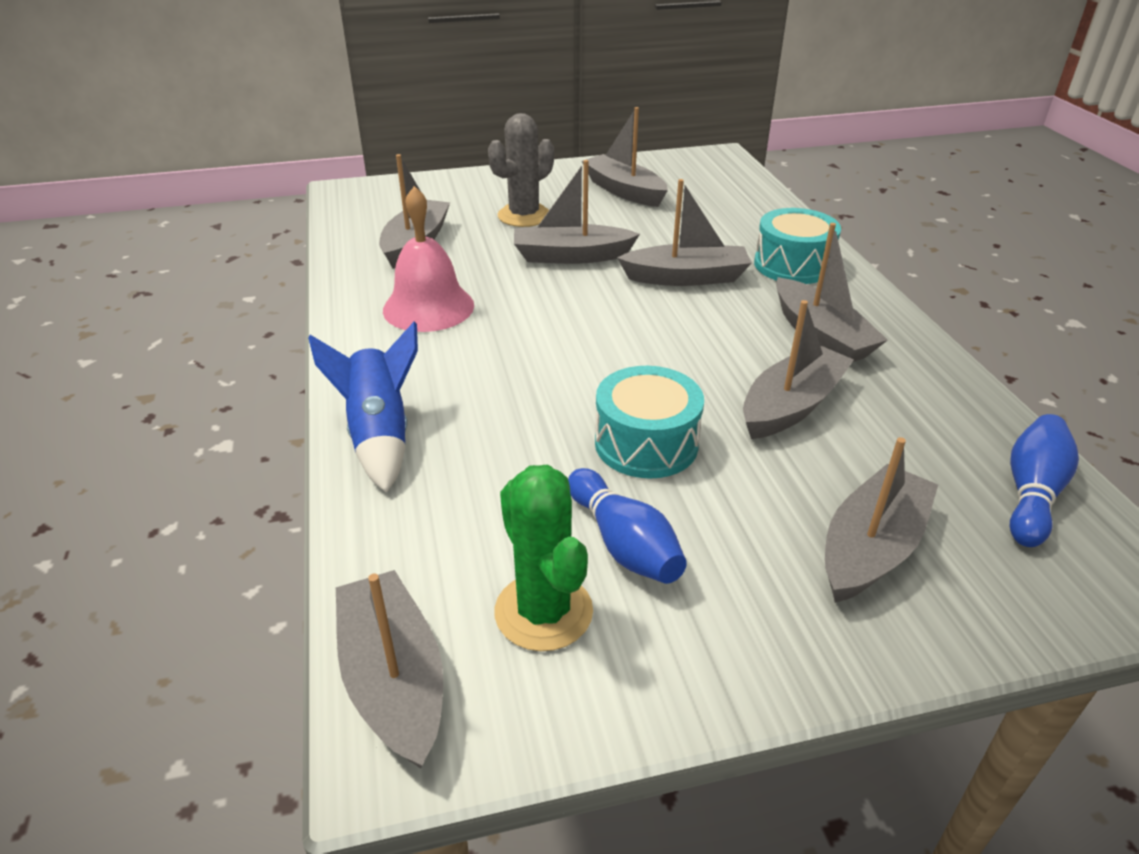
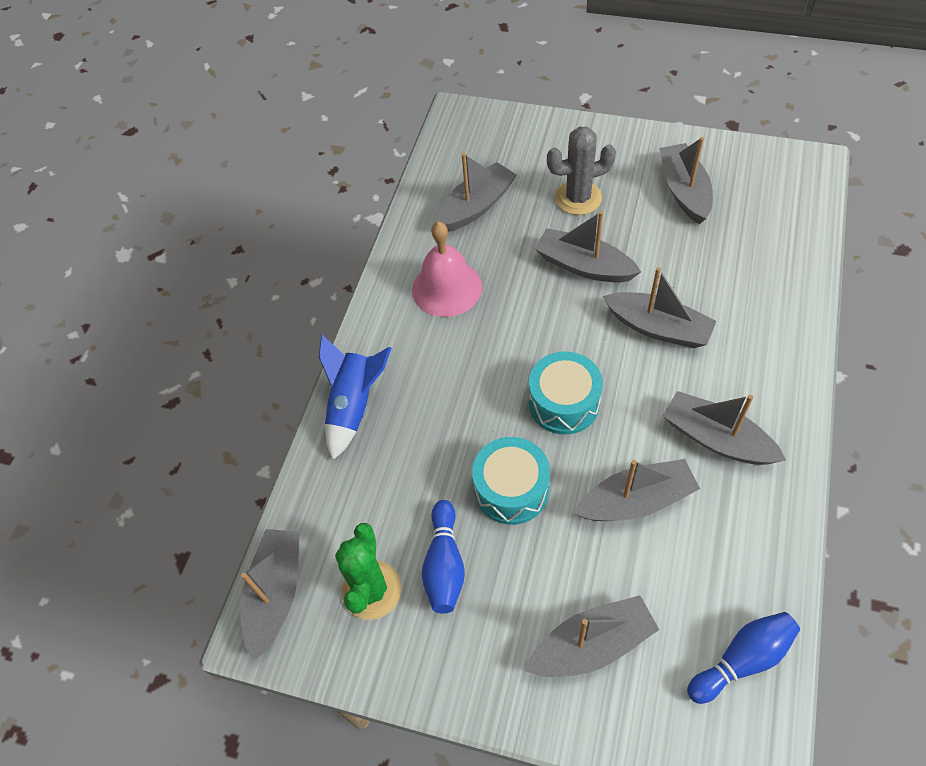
camera: 35 degrees right, 20 degrees up
turquoise drum [754,208,841,284] -> turquoise drum moved to [529,352,603,435]
grey boat [776,223,888,362] -> grey boat turned 120 degrees clockwise [662,391,786,465]

